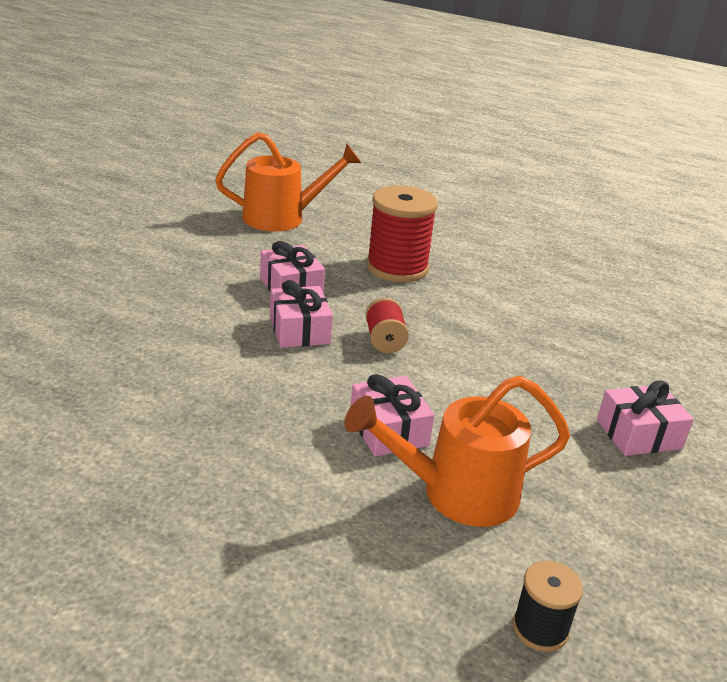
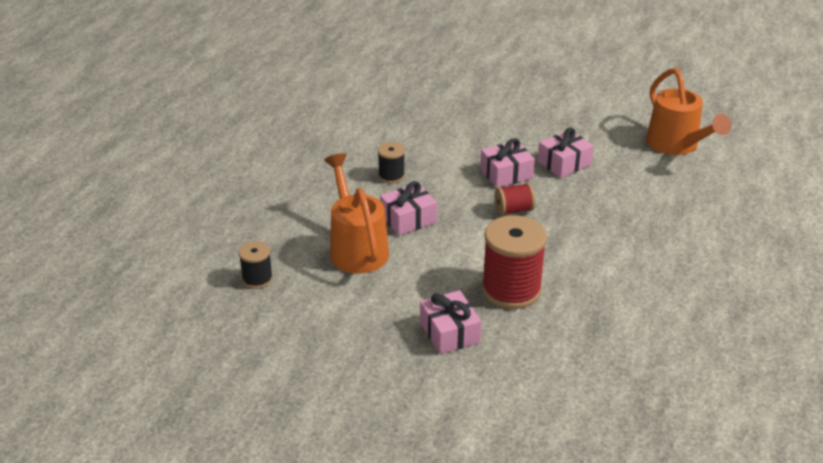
camera: 85 degrees right, 5 degrees up
red spool [366,186,438,282] -> red spool moved to [482,215,547,309]
none -> black spool [378,142,405,184]

